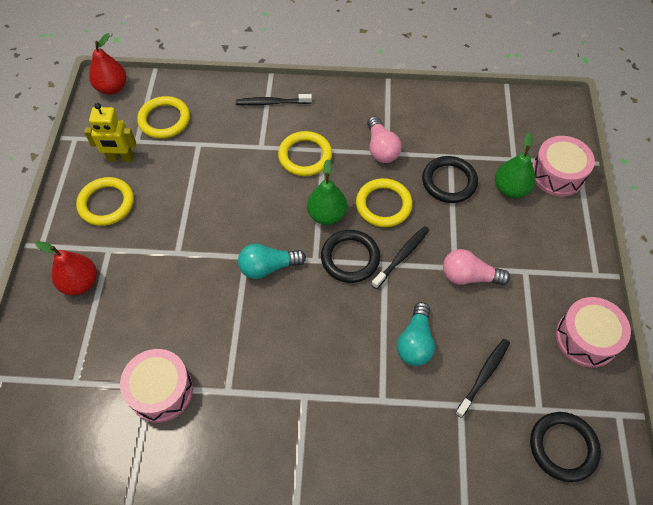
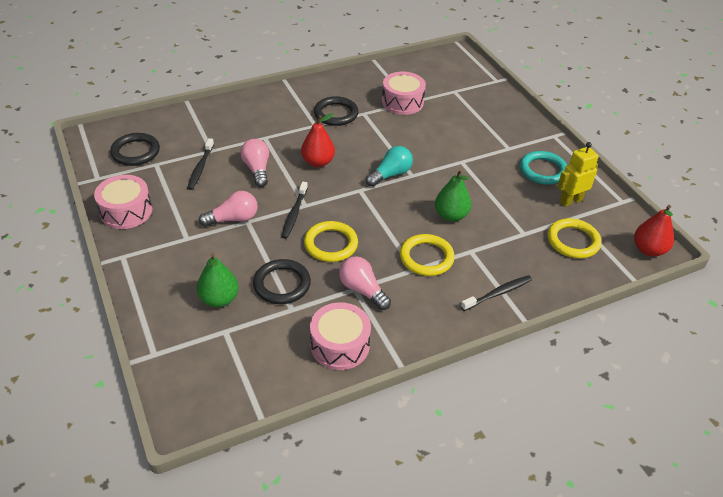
camera: 150 degrees right, 15 degrees down
red pear [35,241,97,295] -> red pear moved to [301,113,335,167]
yellow ring [76,177,134,226] -> turquoise ring [520,151,567,185]
green pear [307,159,347,225] -> green pear moved to [435,170,471,222]
black ring [321,230,380,283] -> black ring moved to [314,96,359,126]
turquoise light bulb [397,302,435,366] -> pink light bulb [240,139,269,187]
pink drum [533,136,595,197] -> pink drum moved to [310,302,371,370]

